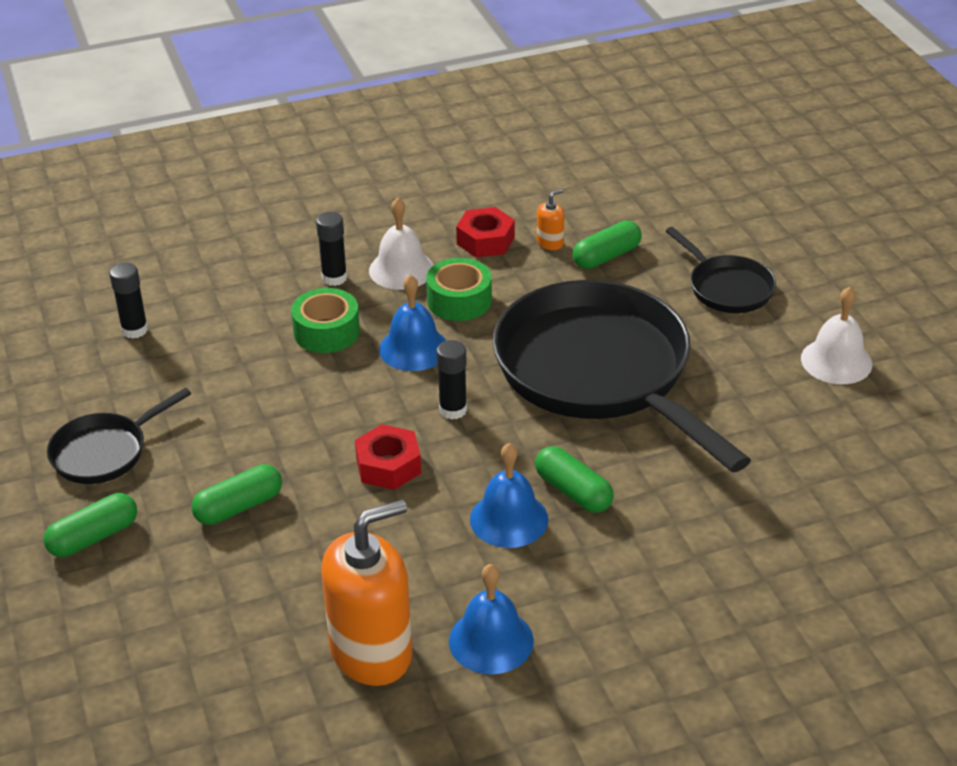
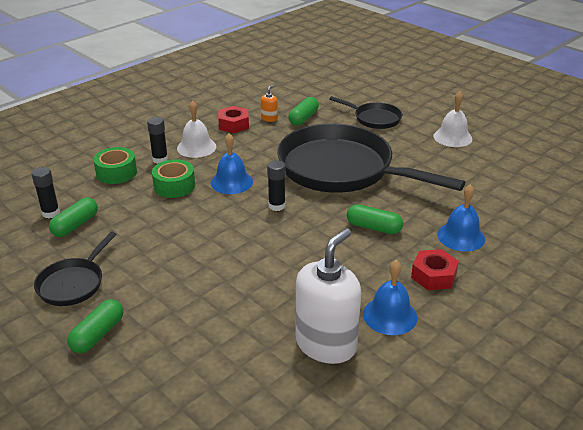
camera: 25 degrees left, 5 degrees down
green capsule [192,464,282,525] -> green capsule moved to [49,198,98,237]
orange soap dispenser [322,499,412,686] -> white soap dispenser [295,228,361,364]
red nut [355,424,421,490] -> red nut moved to [411,249,459,290]
green tape [426,258,492,321] -> green tape moved to [93,147,137,184]
blue bell [470,443,548,548] -> blue bell moved to [437,184,485,251]

